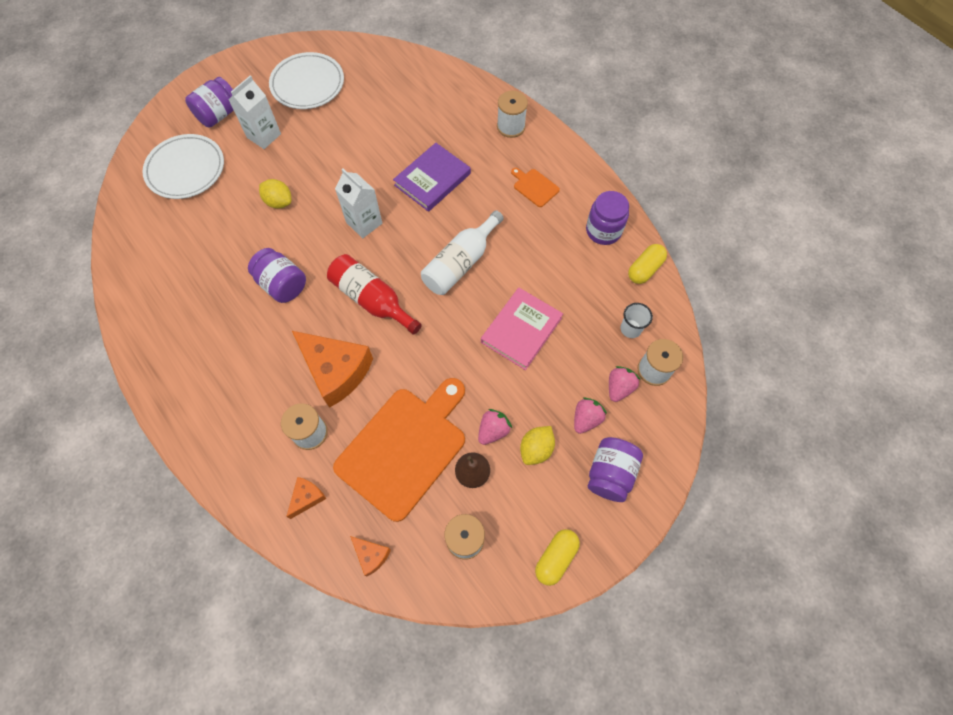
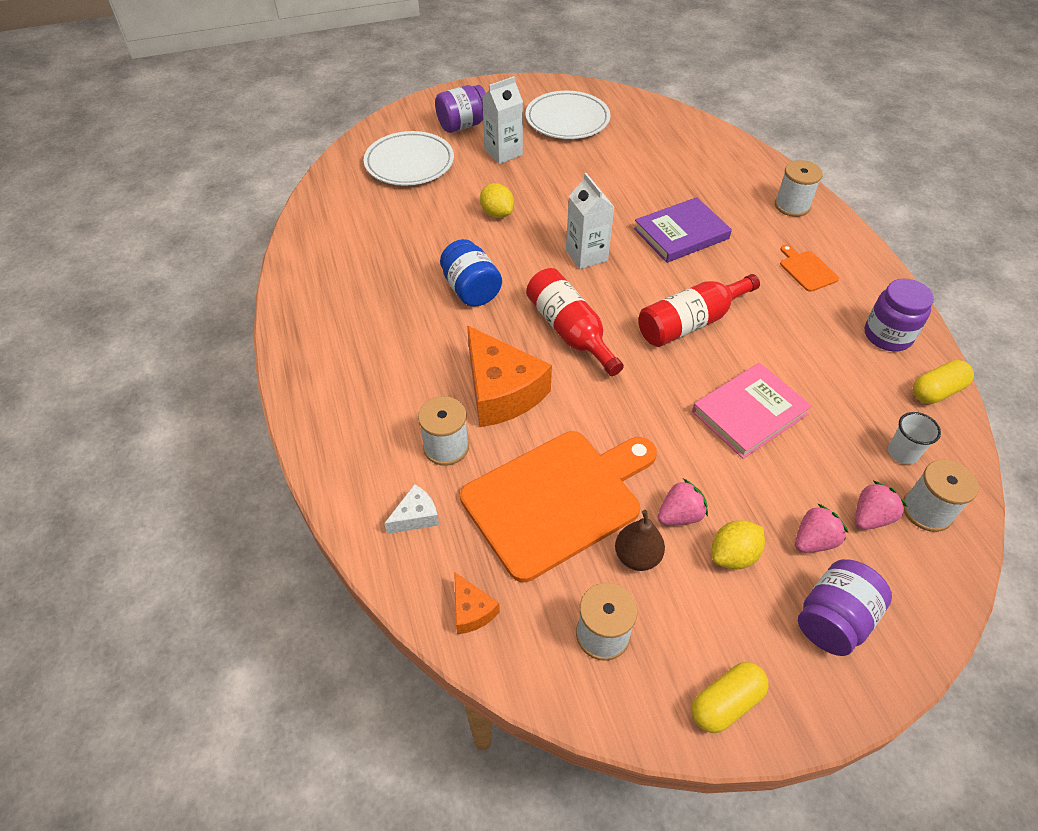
camera: 20 degrees right, 15 degrees down
purple jar [248,248,306,303] -> blue jar [440,239,502,307]
orange cheese [286,477,327,519] -> white cheese [384,484,439,534]
white bottle [421,210,504,295] -> red bottle [638,274,760,347]

